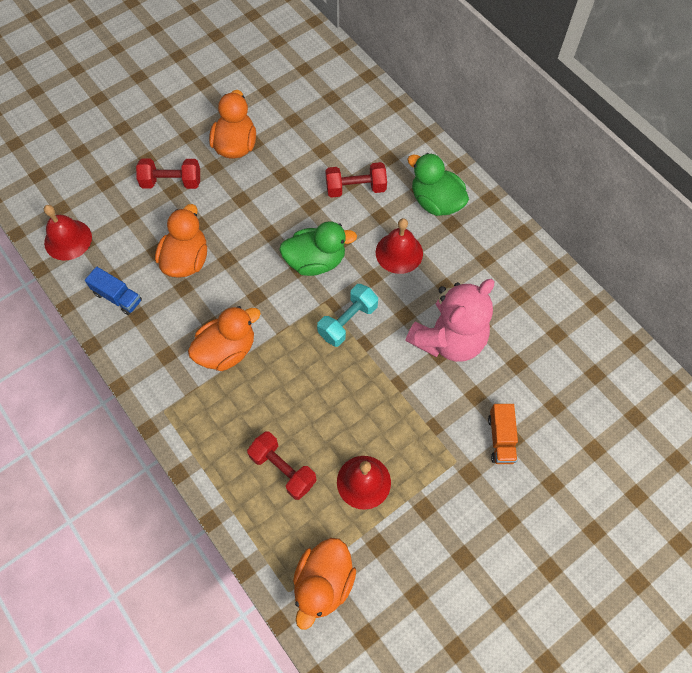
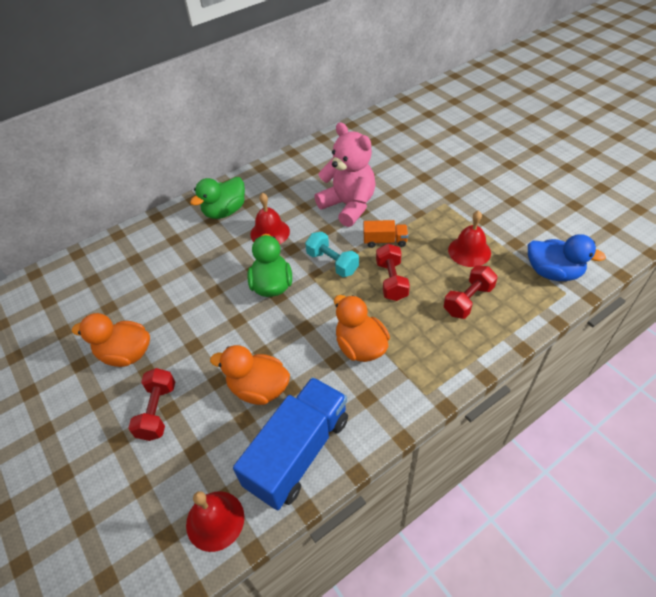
camera: 85 degrees left, 15 degrees down
blue truck [85,267,142,315] -> blue truck [233,377,348,510], size x2.12
orange duck [293,538,356,630] -> blue duck [528,234,606,281]
red dumbbell [325,162,387,198] -> red dumbbell moved to [376,244,410,301]
orange truck [488,404,518,464] -> orange truck moved to [364,220,408,248]

